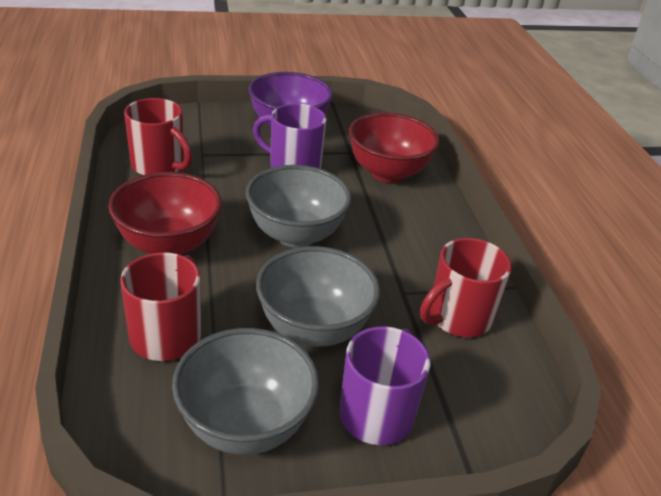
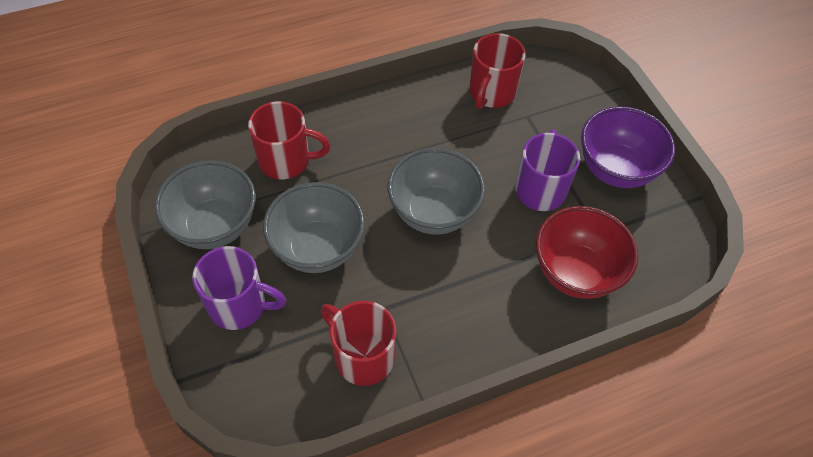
camera: 80 degrees right, 20 degrees up
red bowl [108,172,222,255] -> none

